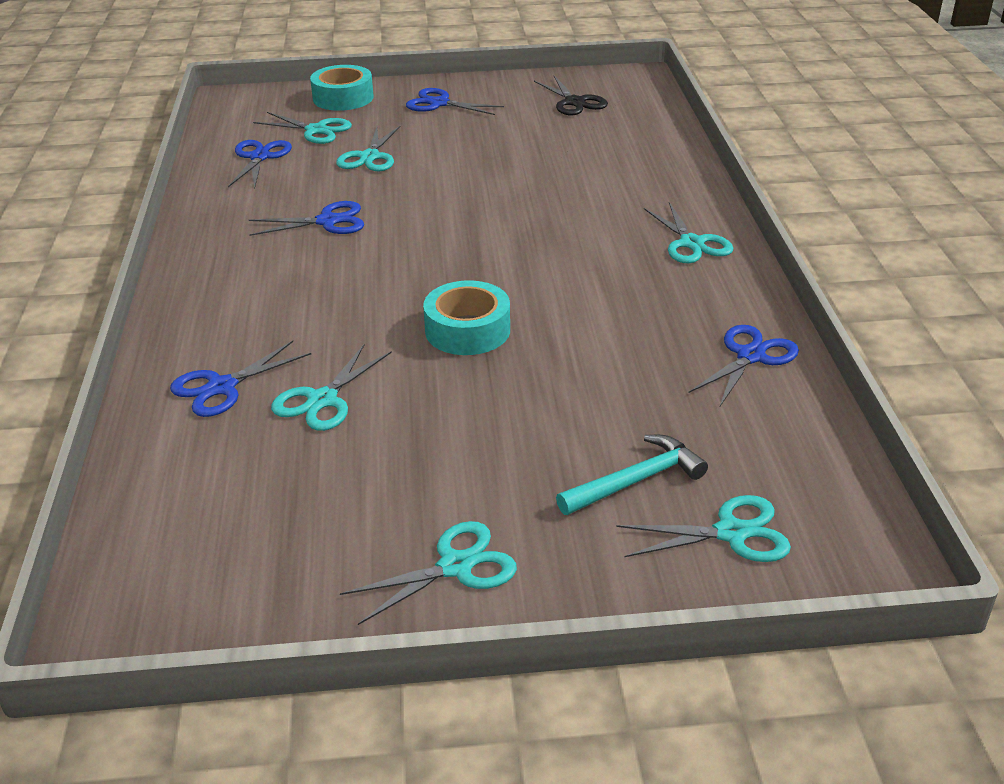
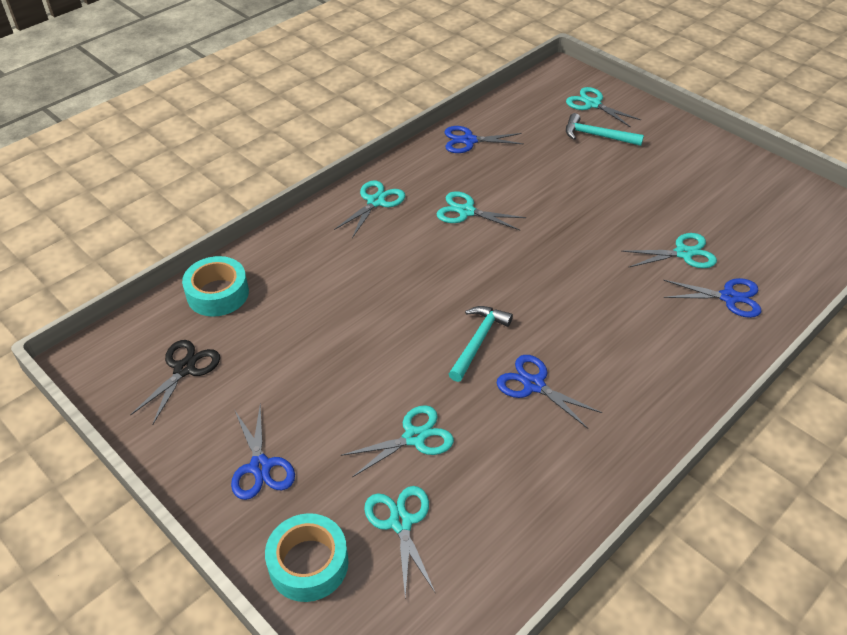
camera: 130 degrees left, 10 degrees up
blue scissors [228,140,292,188] -> none
turquoise scissors [340,521,517,625] -> turquoise scissors moved to [437,191,526,230]
turquoise tape [423,280,510,355] -> turquoise tape moved to [182,256,249,317]
none -> turquoise hammer [449,306,513,382]

